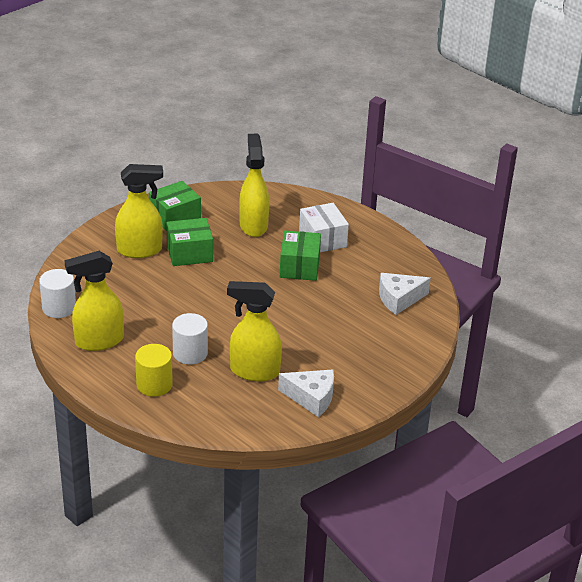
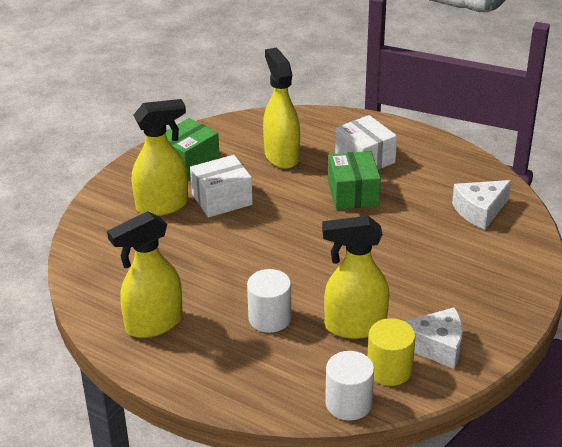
camera: 10 degrees left, 0 degrees up
white cylinder [39,269,76,318] -> white cylinder moved to [325,351,374,421]
yellow cylinder [135,344,173,397] -> yellow cylinder moved to [368,318,416,386]
green box [166,218,213,266] -> white box [190,155,253,218]

